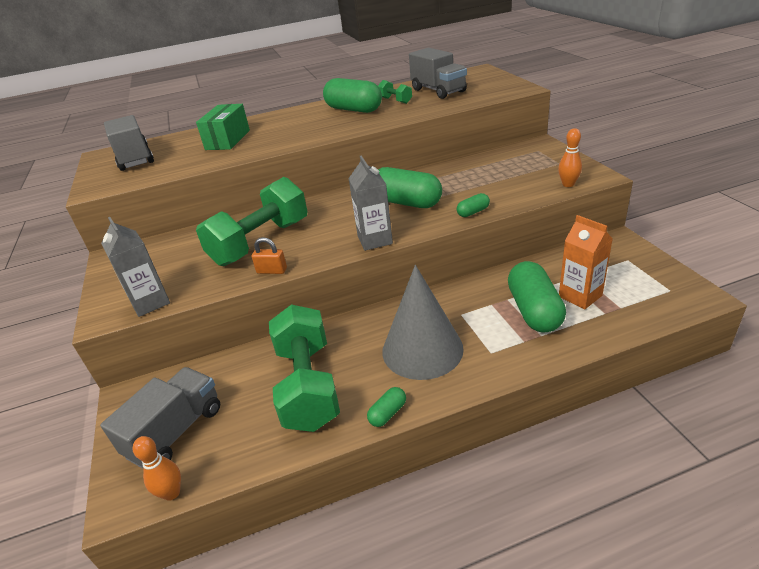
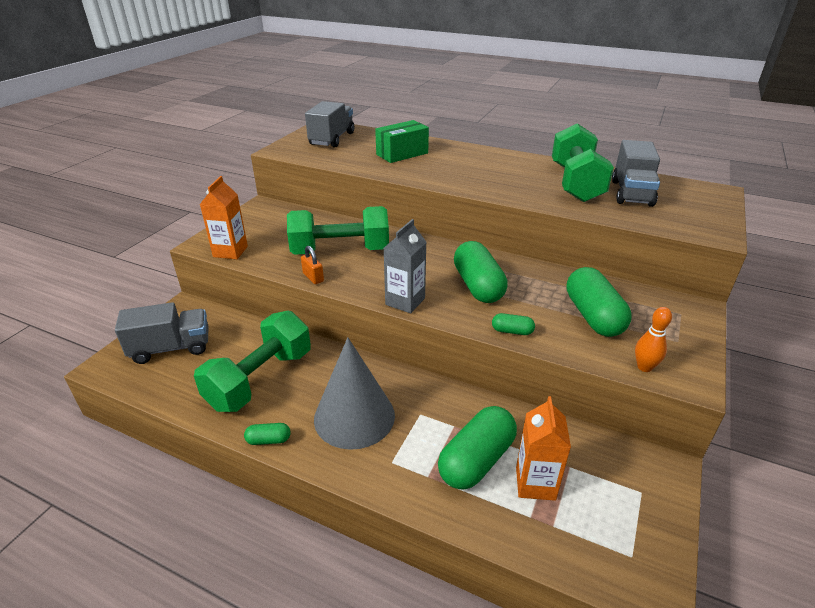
camera: 40 degrees right, 0 degrees up
grey carton [101,217,170,317] -> orange carton [200,176,248,259]
orange bowling pin [133,436,181,501] -> none
green capsule [323,78,382,113] -> green capsule moved to [567,267,632,337]
green dumbbell [378,80,412,104] -> green dumbbell [552,123,614,202], size x2.26

